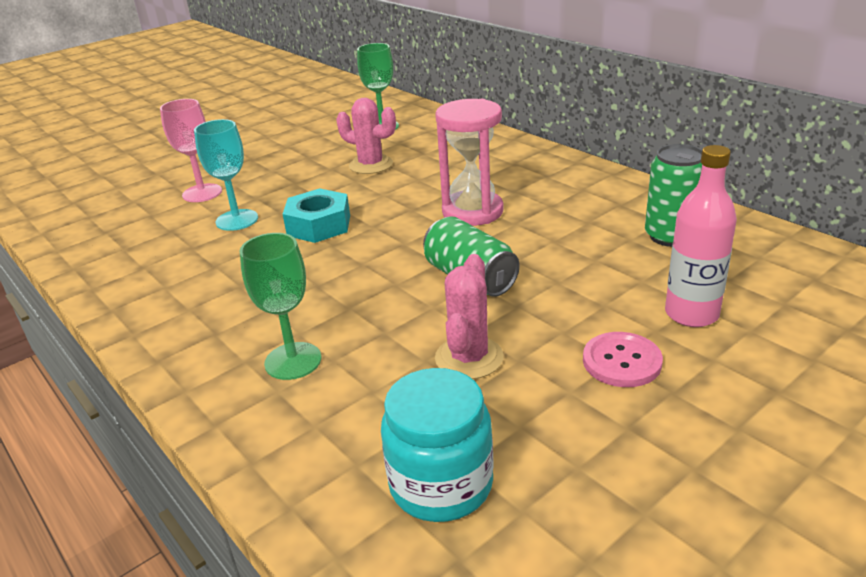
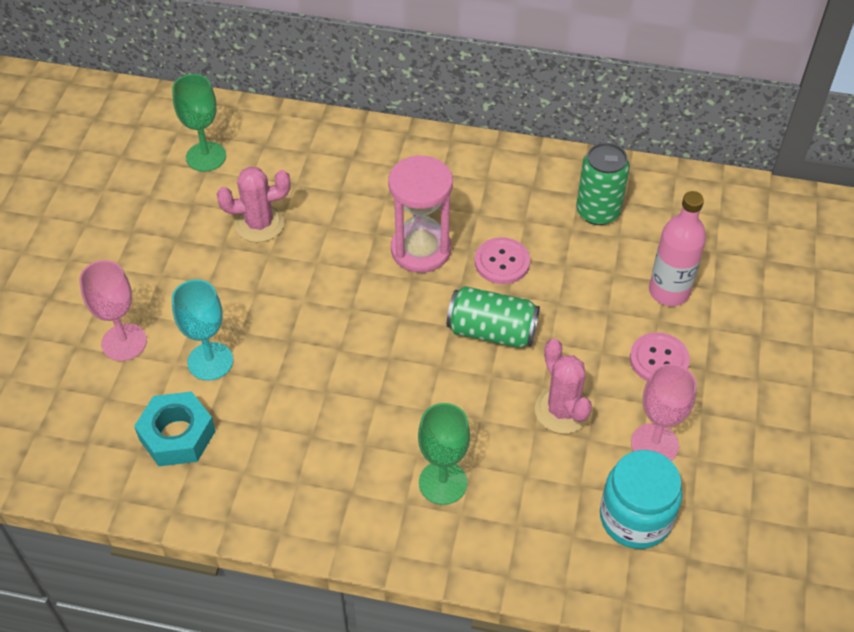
camera: 40 degrees left, 20 degrees up
turquoise nut [283,188,350,243] -> turquoise nut moved to [134,391,216,466]
none -> pink button [475,237,530,284]
none -> pink goblet [631,364,697,461]

